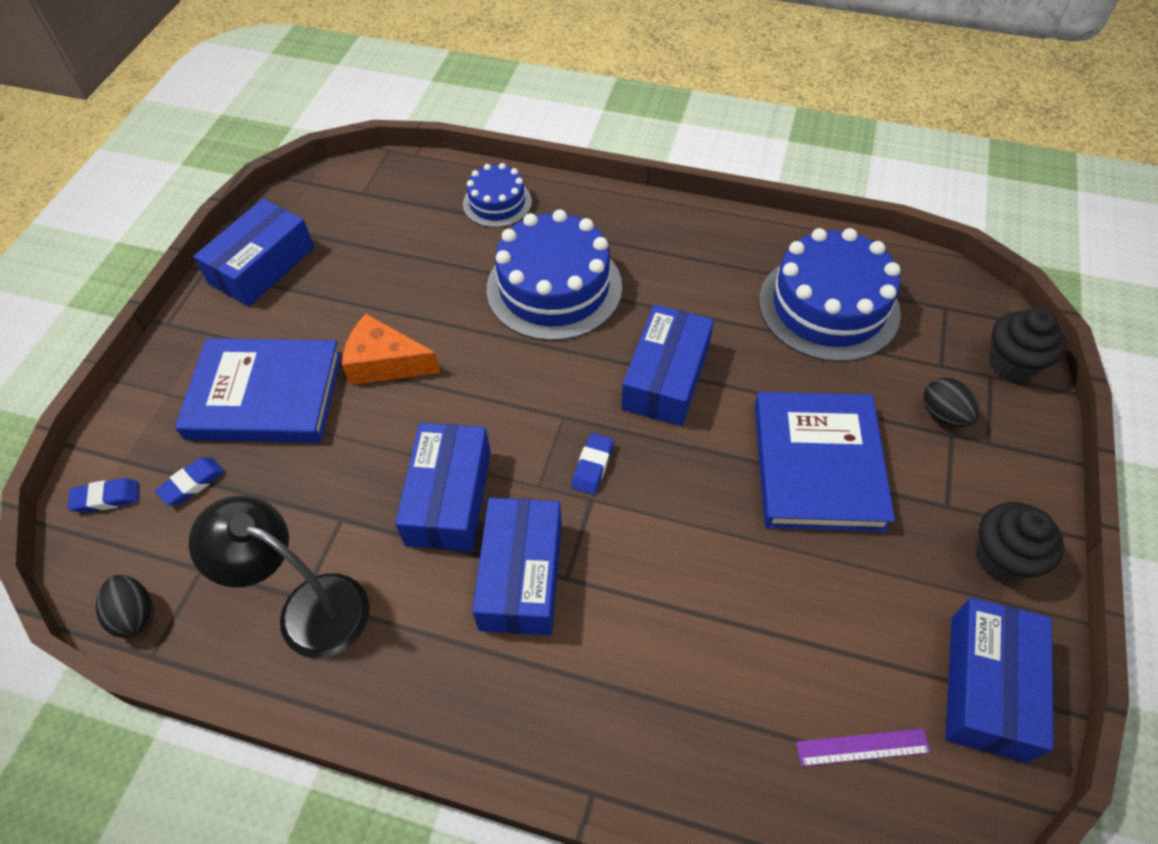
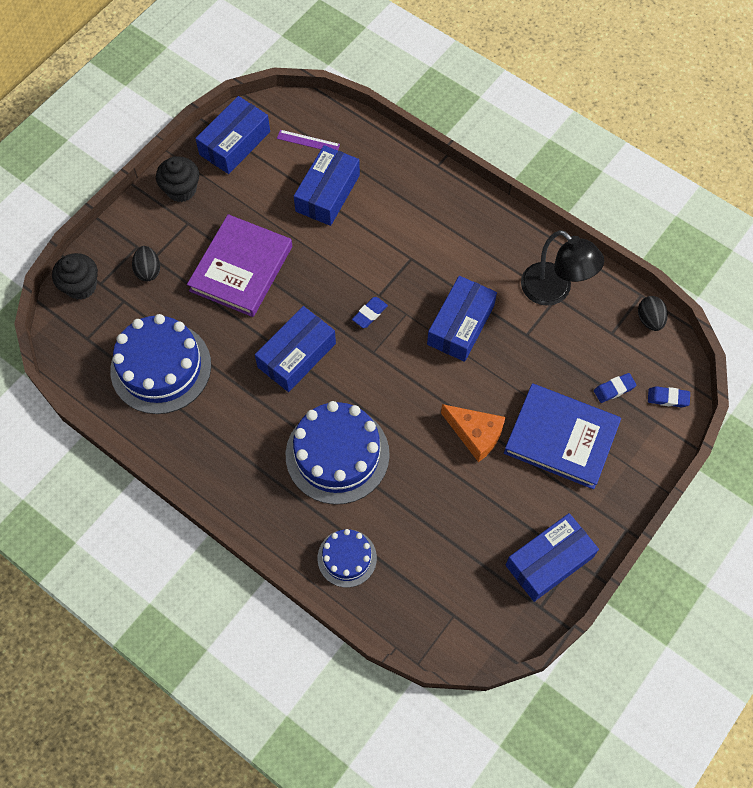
camera: 160 degrees left, 10 degrees up
blue box [472,498,562,635] -> blue box moved to [294,145,360,226]
blue book [755,392,895,532] -> purple book [187,214,292,317]

